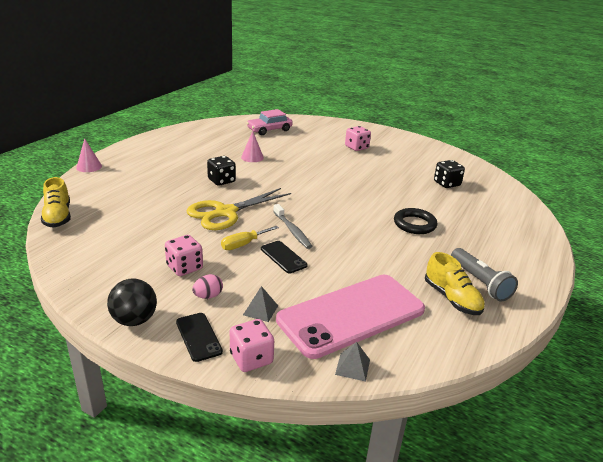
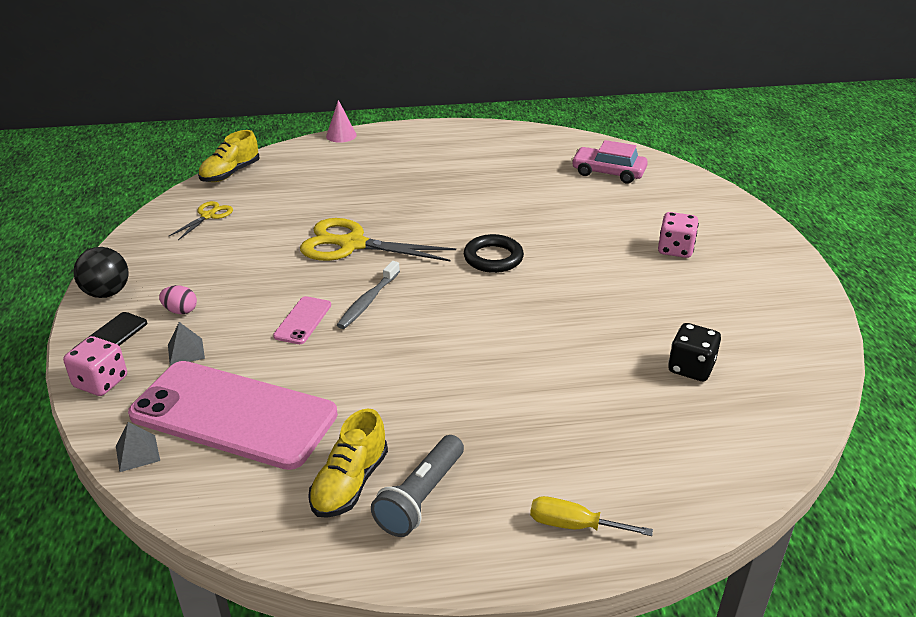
camera: 55 degrees right, 5 degrees up
pink dice [165,235,203,276] -> none
black dice [207,156,236,186] -> none
yellow screwdriver [221,226,279,250] -> yellow screwdriver moved to [530,496,653,536]
pink cone [241,131,264,162] -> none
black phone [261,241,308,273] -> pink phone [273,296,331,344]
black ring [394,208,437,234] -> black ring moved to [464,234,524,273]
none -> yellow scissors [169,201,233,240]

